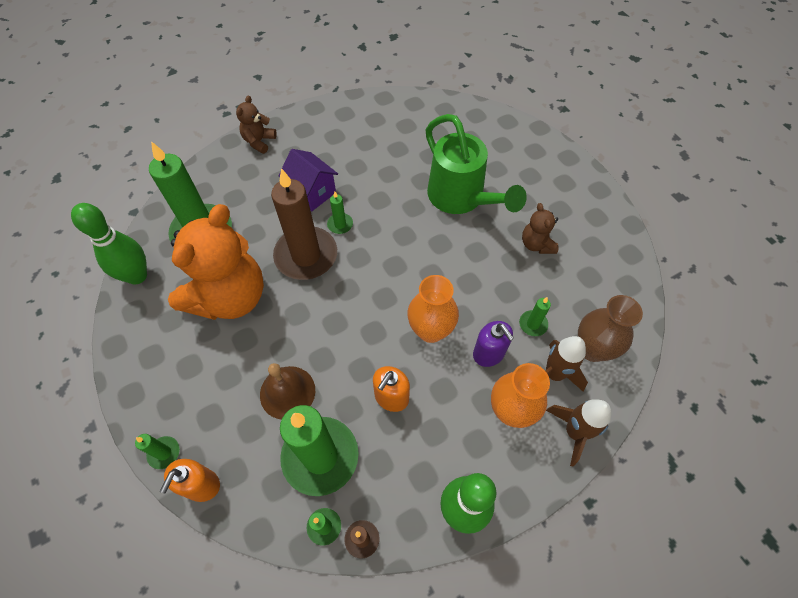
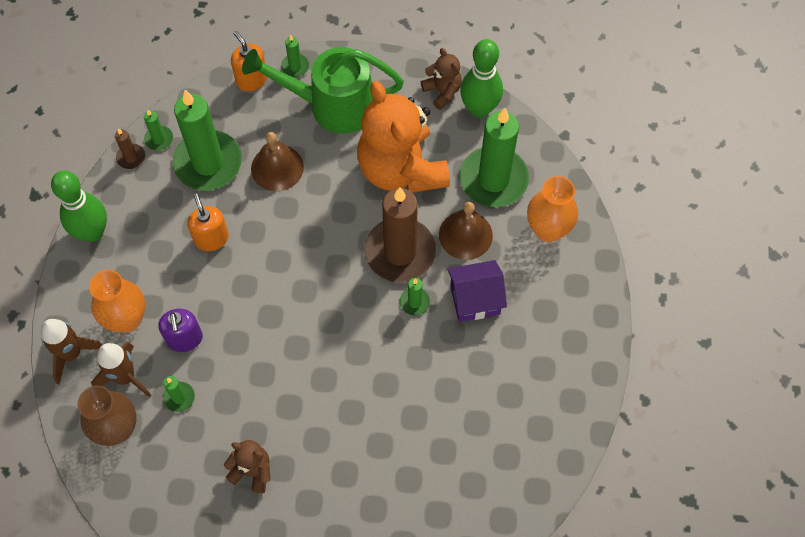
camera: 125 degrees right, 5 degrees up
brown teddy bear [236,95,277,154] -> brown teddy bear moved to [421,48,462,110]
orange vase [408,275,459,343] -> orange vase moved to [527,176,578,242]
green watering can [426,114,527,214] -> green watering can moved to [242,47,404,134]
purple soap dispenser [473,321,514,367] -> purple soap dispenser turned 105 degrees counterclockwise [158,309,203,352]
none -> brown bell [439,202,493,260]

